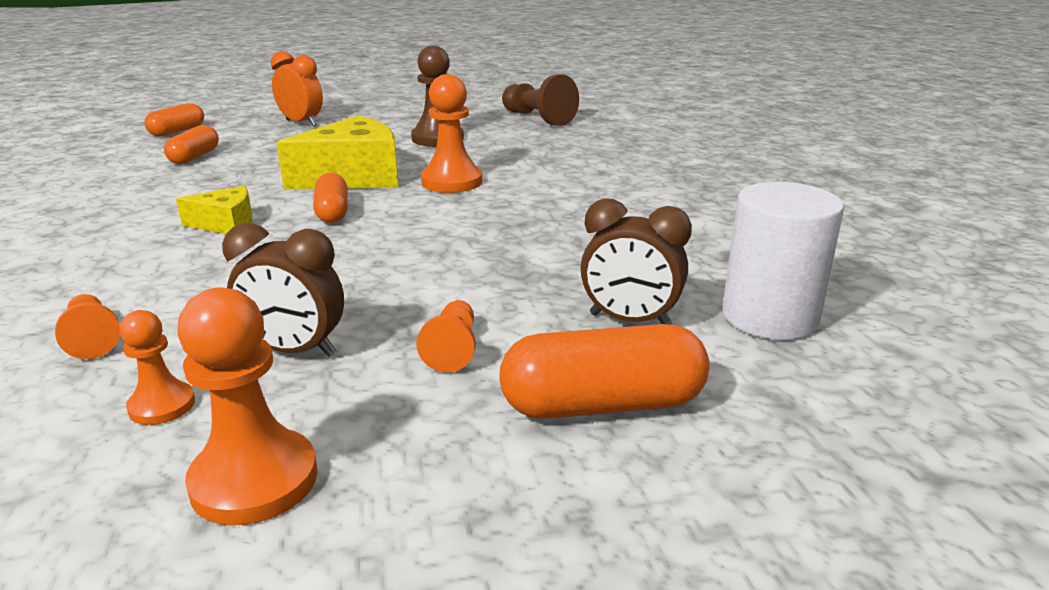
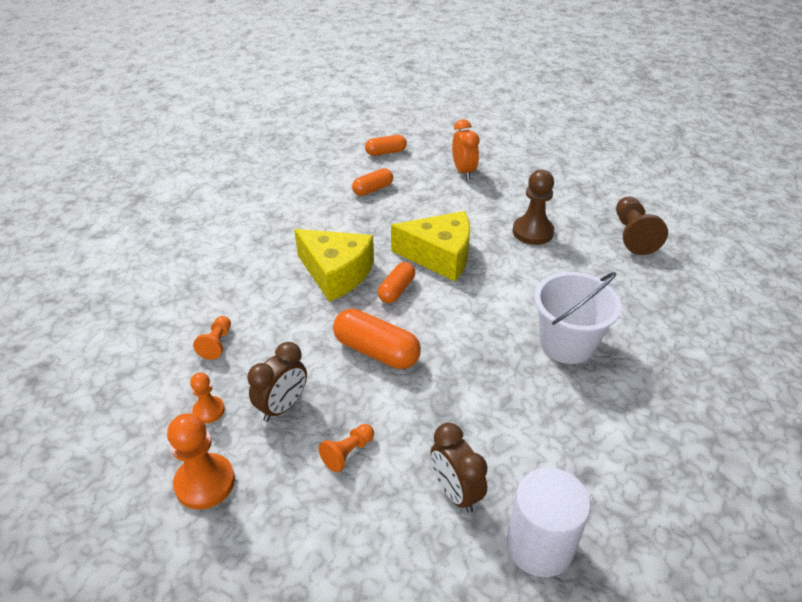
camera: 40 degrees right, 15 degrees up
yellow cheese [176,186,253,234] -> yellow cheese [294,229,374,302], size x1.89
brown clock [222,223,344,357] -> brown clock turned 105 degrees counterclockwise [247,342,307,422]
orange pawn [421,74,482,193] -> none
orange capsule [499,324,710,419] -> orange capsule moved to [333,309,421,369]
none -> white bucket [534,272,622,364]

